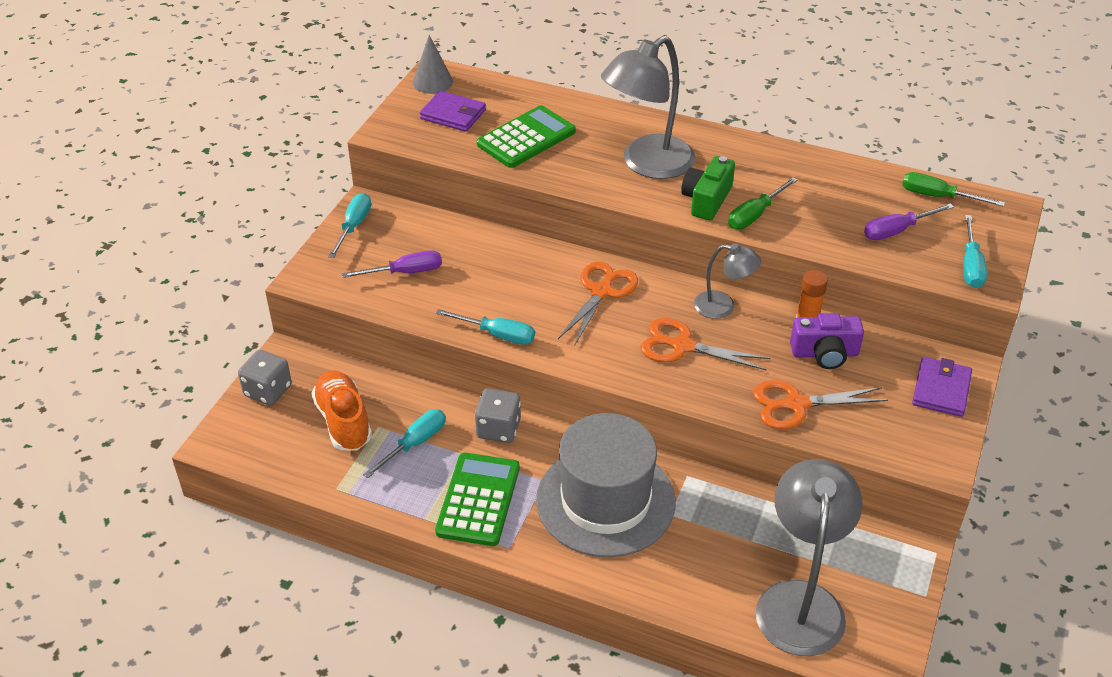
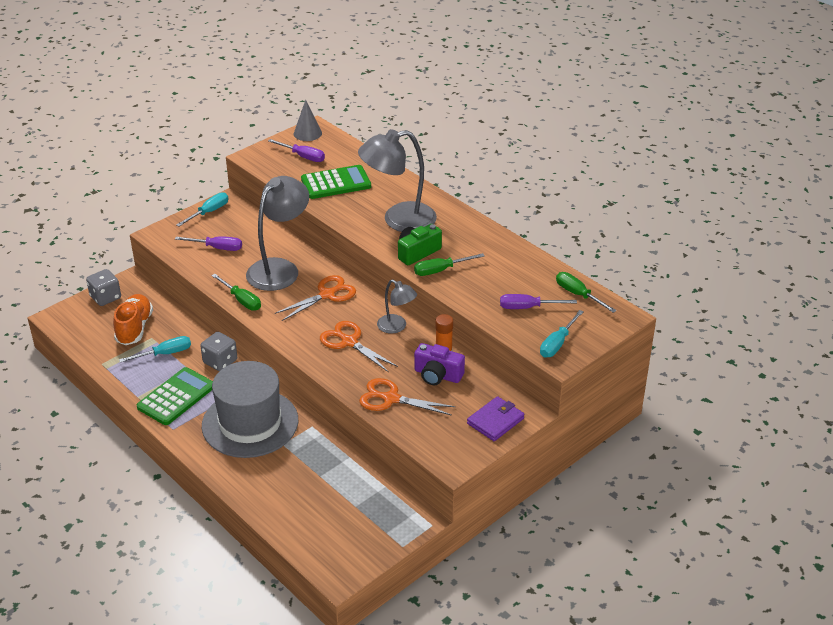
camera: 25 degrees right, 5 degrees down
purple wallet [420,91,486,132] -> purple screwdriver [268,139,325,162]
turquoise screwdriver [436,309,535,345] -> green screwdriver [212,274,261,310]
grey lamp [756,459,863,656] -> grey lamp moved to [246,176,309,291]

